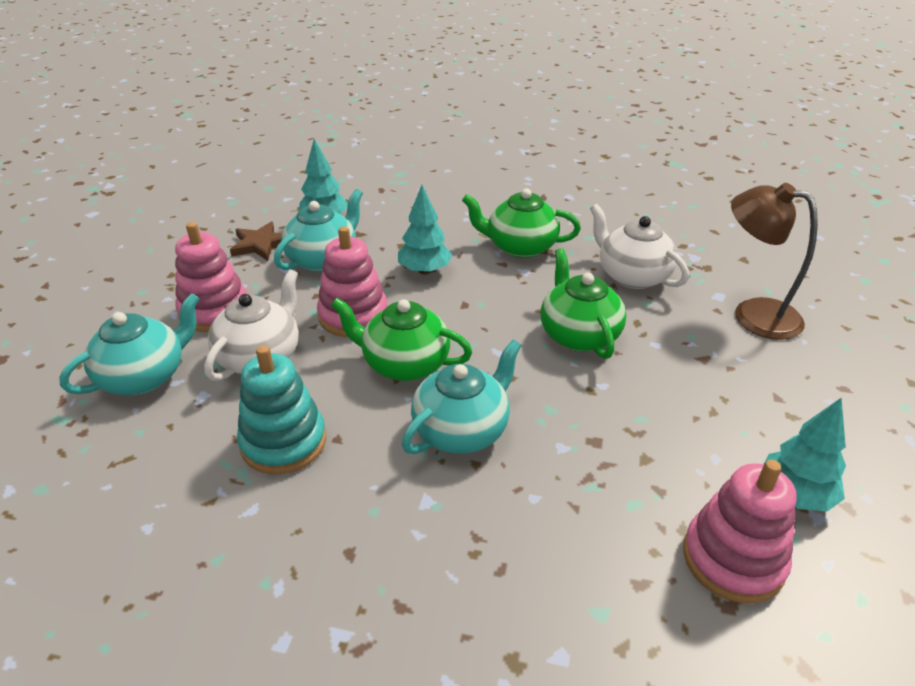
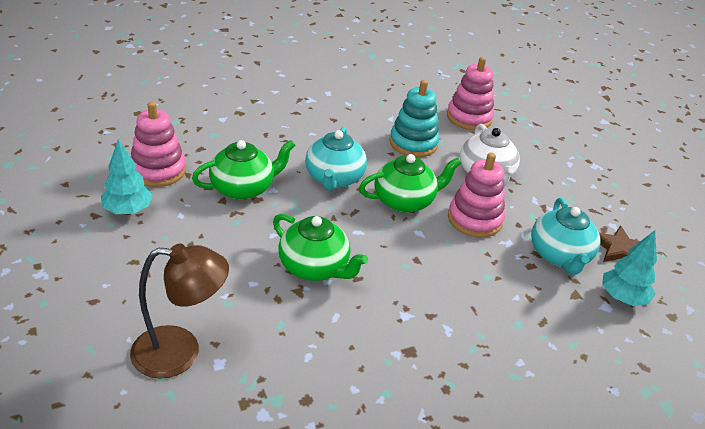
camera: 140 degrees right, 0 degrees up
turquoise teapot [59,293,200,395] -> none
pink stacking toy [175,222,247,332] -> pink stacking toy moved to [447,57,494,130]
turquoise tree [398,185,452,274] -> none
green teapot [462,188,581,258] -> green teapot moved to [192,140,295,200]
white teapot [590,204,689,289] -> none

